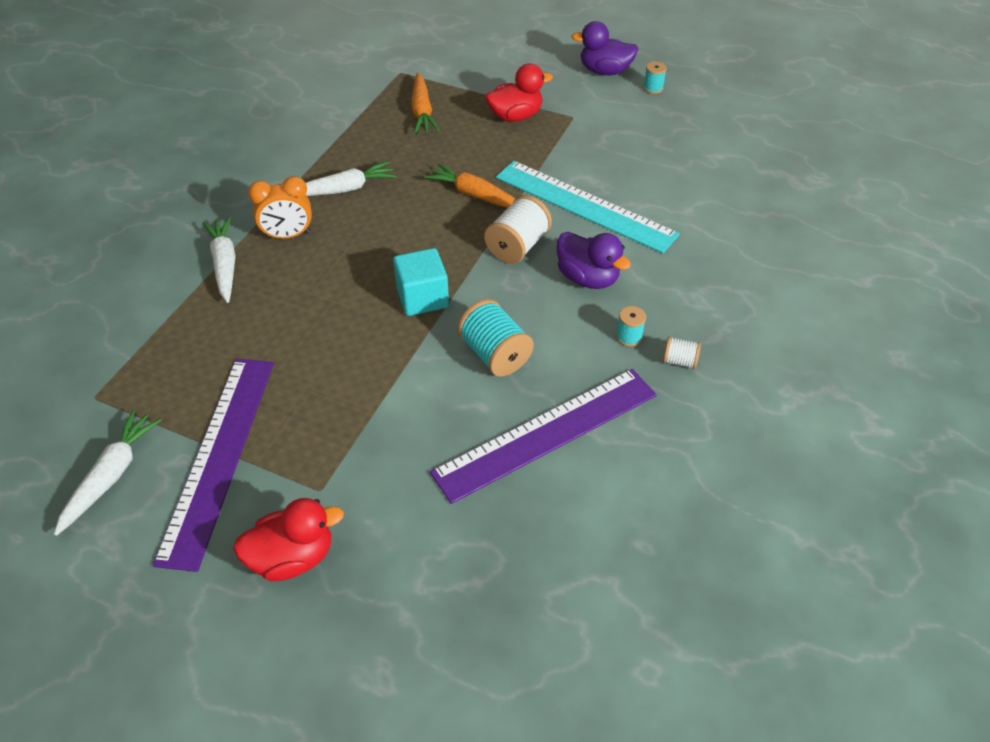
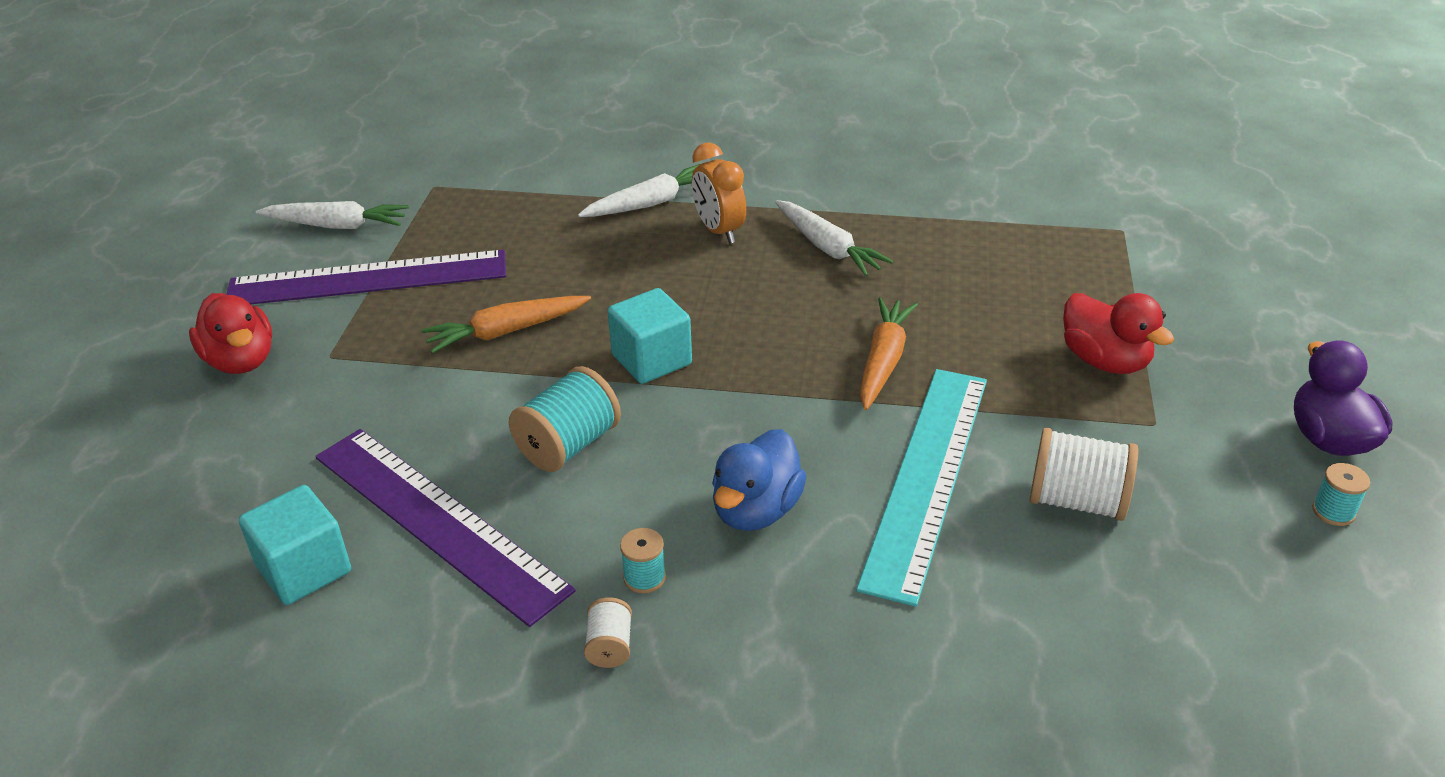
camera: 75 degrees right, 10 degrees down
orange carrot [411,72,440,133] -> orange carrot moved to [421,296,591,354]
white spool [484,195,552,264] -> white spool moved to [1030,428,1138,521]
purple duck [557,232,631,289] -> blue duck [712,429,807,531]
none -> turquoise cube [239,485,351,605]

